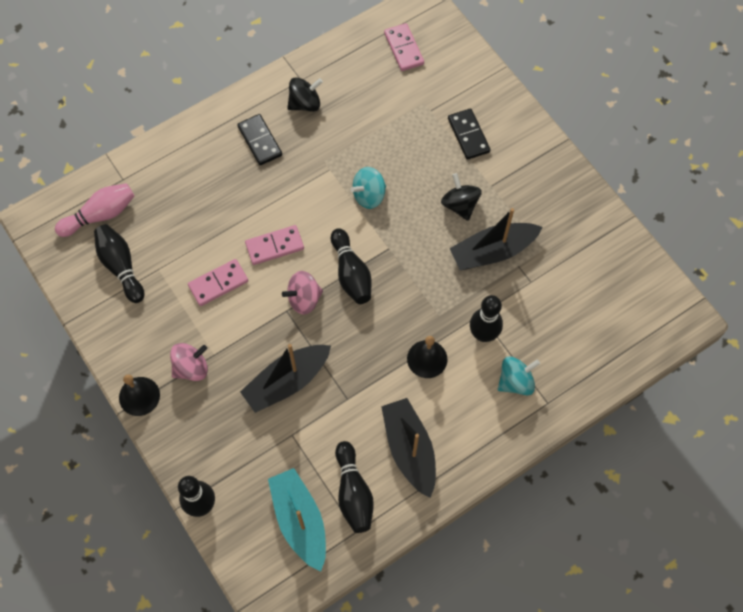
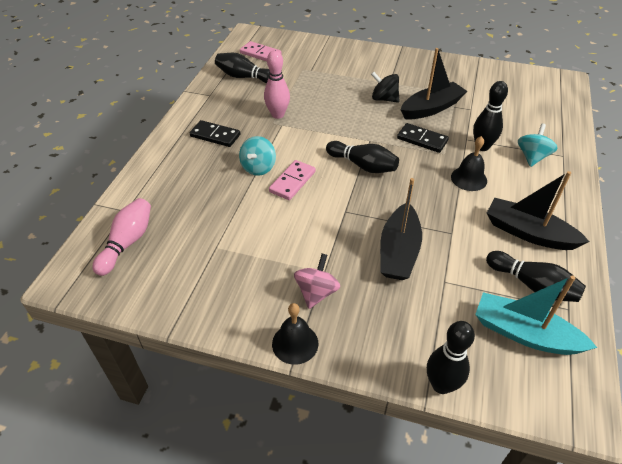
camera: 40 degrees left, 20 degrees down
black bowling pin [94,224,144,303] -> black bowling pin moved to [215,53,270,83]
pink domino [188,259,248,306] -> none
pink spinning top [282,271,323,314] -> none
black spinning top [288,77,323,112] -> none
turquoise spinning top [350,167,386,209] -> turquoise spinning top moved to [239,136,276,176]
black domino [448,108,490,160] -> black domino moved to [397,123,449,153]
black boat [450,208,542,270] -> black boat turned 150 degrees counterclockwise [401,48,467,119]
none -> pink bowling pin [264,50,290,119]

